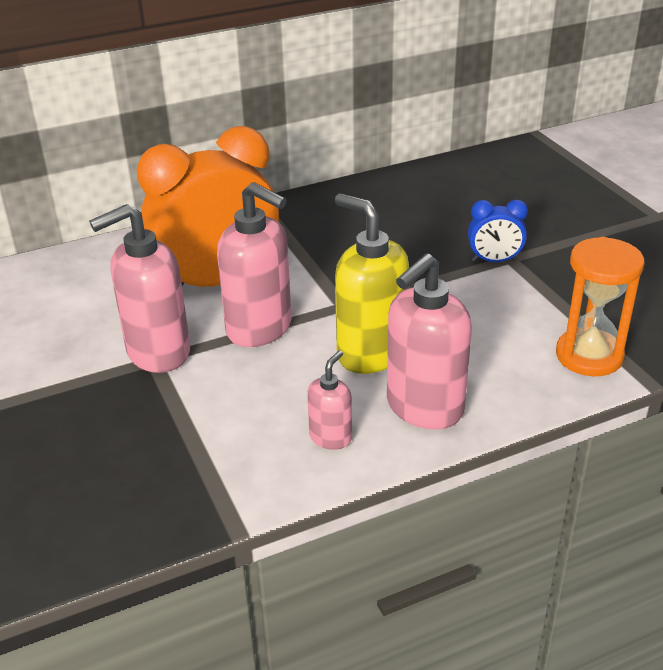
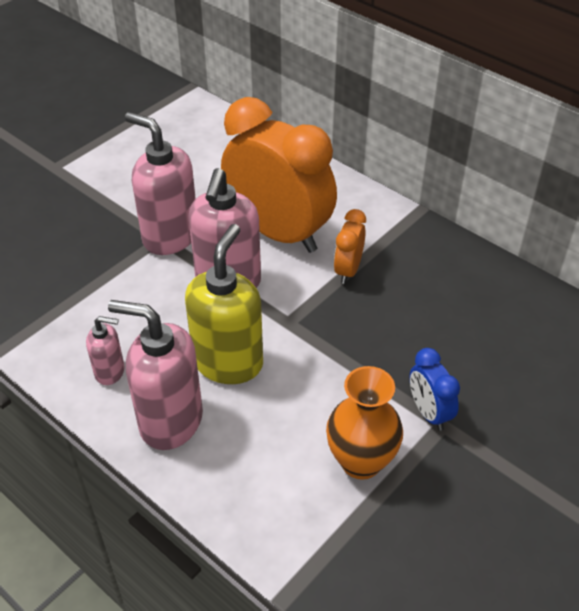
camera: 65 degrees right, 10 degrees up
orange hourglass [556,237,644,376] -> none
none -> orange vase [326,366,403,480]
none -> orange clock [334,209,366,284]

